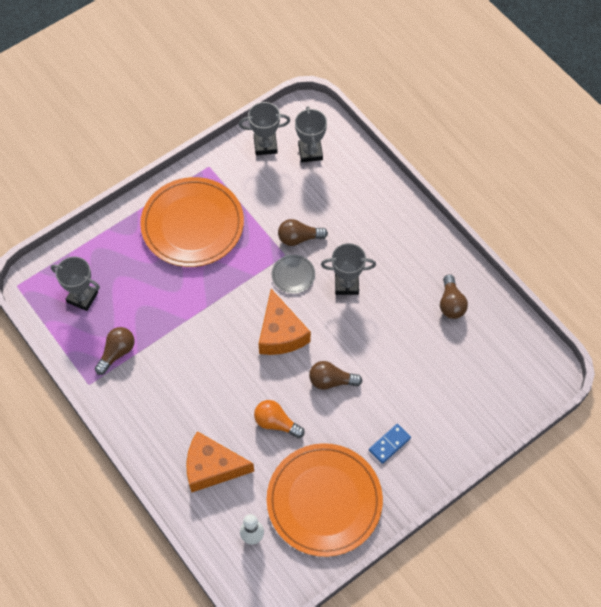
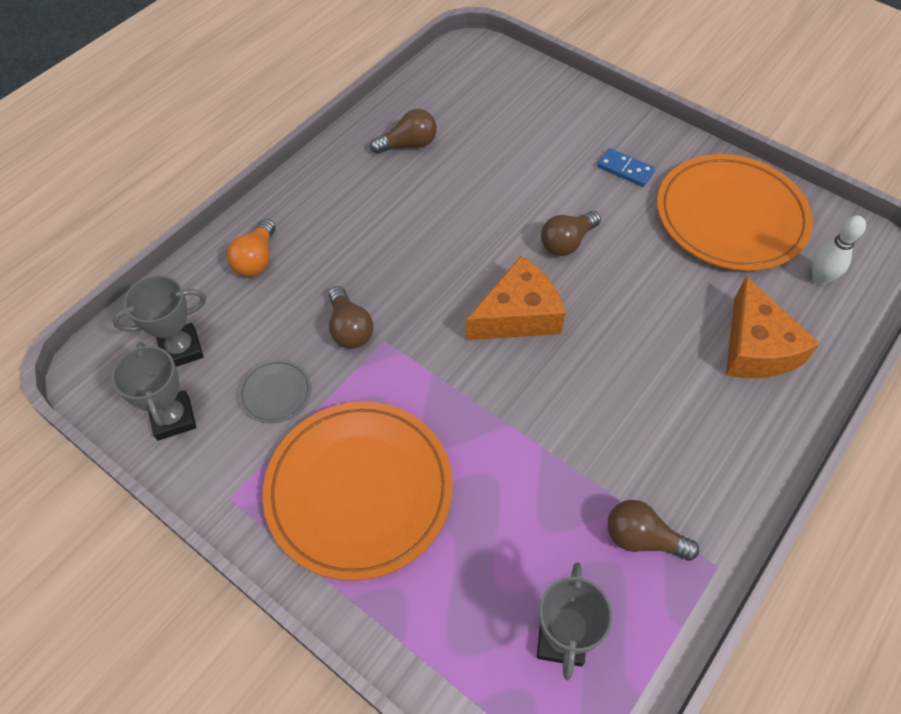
camera: 105 degrees left, 5 degrees down
orange light bulb [254,400,305,438] -> orange light bulb moved to [227,219,275,277]
grey plate [272,255,315,294] -> grey plate moved to [238,359,312,423]
brown light bulb [309,361,362,390] -> brown light bulb turned 60 degrees clockwise [541,211,601,256]
grey trophy [321,243,376,295] -> none

